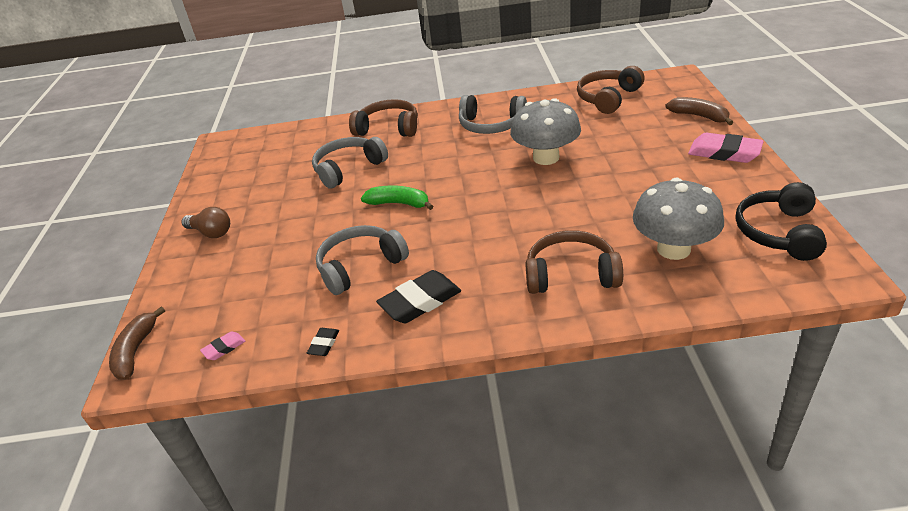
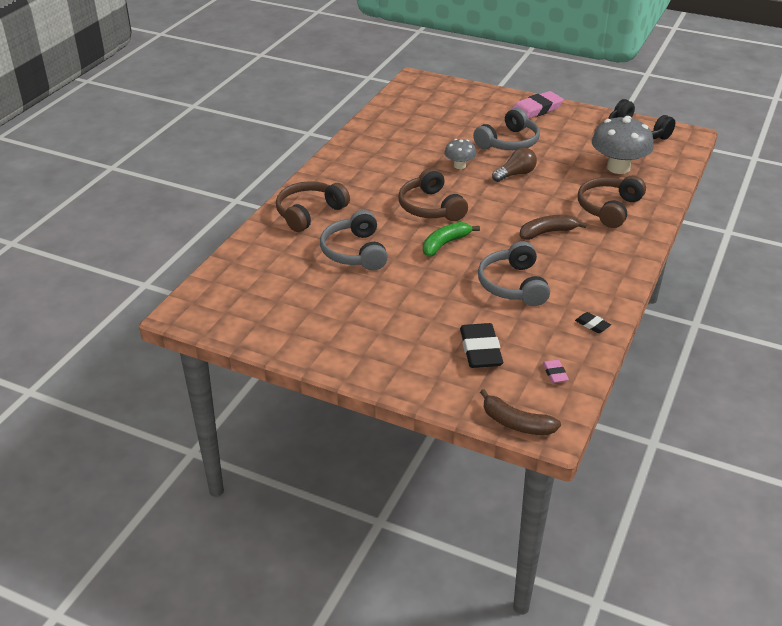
camera: 65 degrees left, 0 degrees up
brown light bulb [182,207,230,238] -> brown light bulb moved to [492,147,537,182]
black eraser [376,270,461,323] -> black eraser moved to [460,323,503,368]
grey headphones [459,95,527,134] -> grey headphones moved to [473,108,540,150]
grey mushroom [510,98,581,165] -> grey mushroom [444,139,477,169], size x0.53
brown headphones [577,66,645,114] -> brown headphones moved to [398,168,468,221]
brown banana [665,97,734,125] -> brown banana moved to [520,215,587,240]

